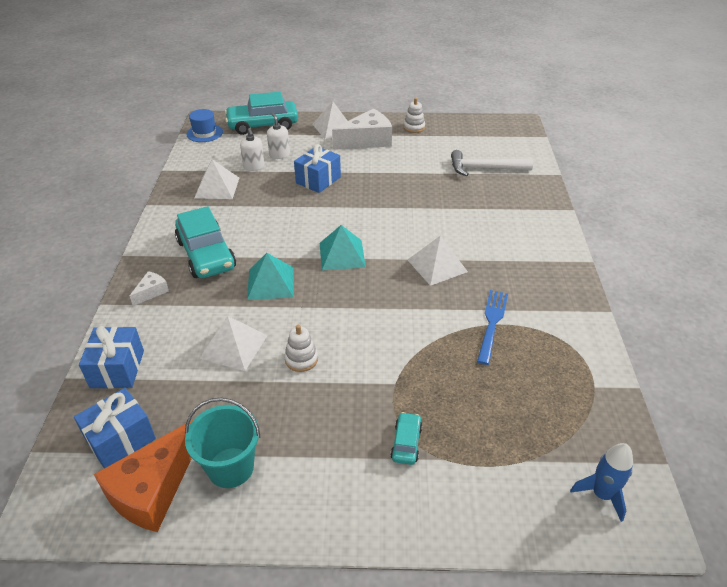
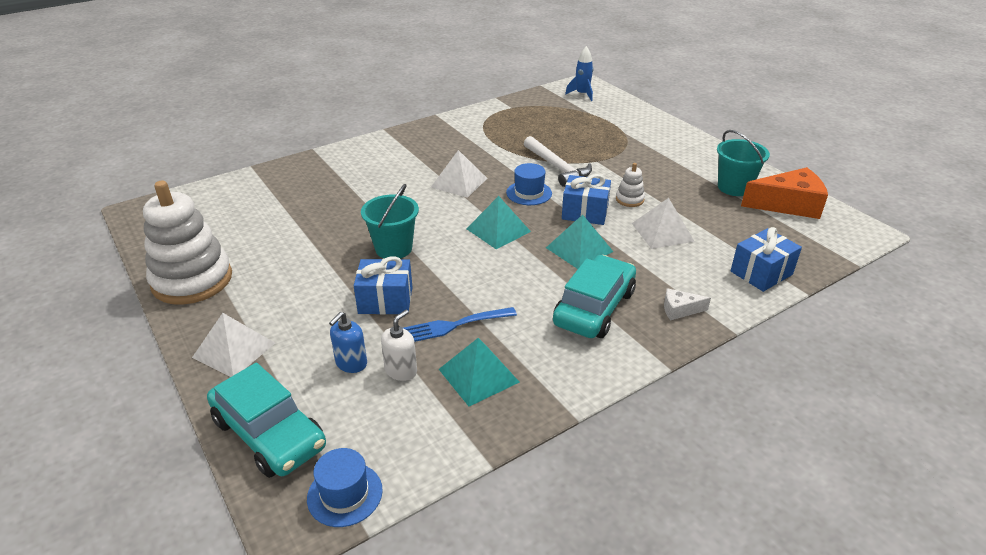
camera: 125 degrees left, 5 degrees down
blue gift [74,388,156,468] -> blue gift moved to [562,174,611,225]
white pyramid [195,159,239,199] -> turquoise pyramid [439,338,520,406]
white soap dispenser [267,113,290,159] -> blue soap dispenser [329,312,367,373]
white cheese [332,109,392,149] -> none
turquoise car [390,412,423,465] -> none
white stacking toy [403,98,425,133] -> white stacking toy [143,181,232,305], size x2.35
white hammer [451,150,533,176] -> white hammer moved to [524,136,592,187]
blue fork [477,290,508,365] -> blue fork moved to [403,307,517,342]
none -> turquoise bucket [361,184,419,259]
none -> blue hat [506,163,552,205]

